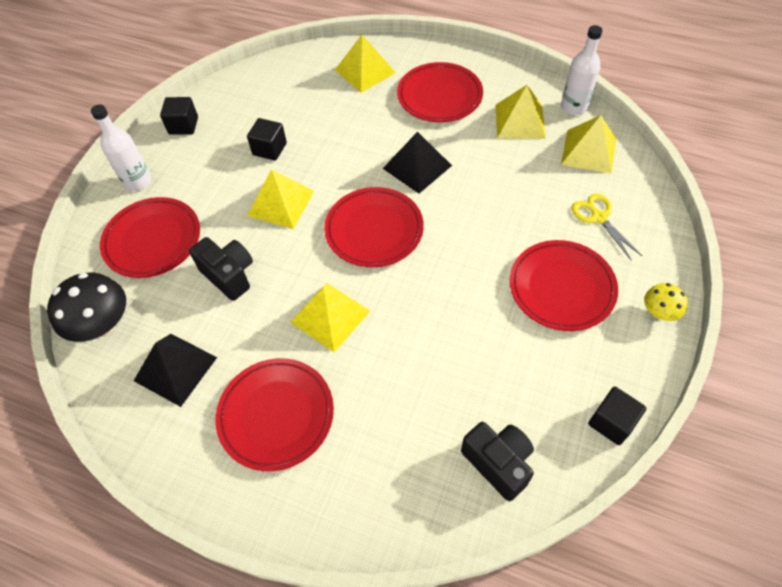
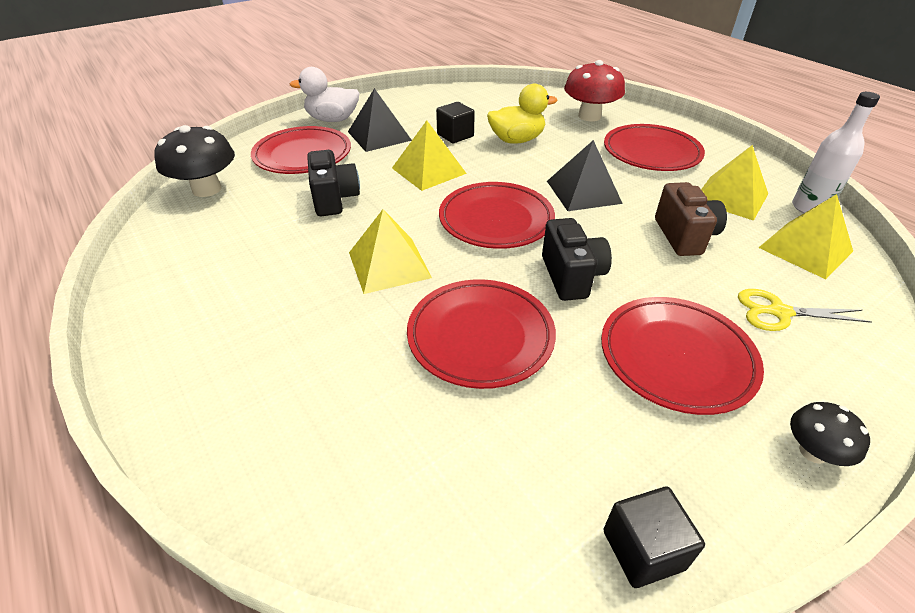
camera: 30 degrees right, 15 degrees down
white bottle [91,105,151,191] -> white duck [290,67,359,122]
black pyramid [134,334,217,407] -> black pyramid moved to [348,88,412,152]
black cube [160,97,198,135] -> none
red plate [216,358,334,471] -> red plate moved to [407,279,556,389]
yellow pyramid [335,35,396,93] -> red mushroom [564,60,625,121]
black camera [461,422,534,501] -> black camera moved to [542,218,612,301]
yellow scissors [571,194,642,261] -> yellow scissors turned 90 degrees counterclockwise [738,289,872,331]
yellow mushroom [644,283,688,321] -> black mushroom [790,402,870,466]
none -> yellow duck [487,84,558,144]
none -> brown camera [655,182,727,256]

